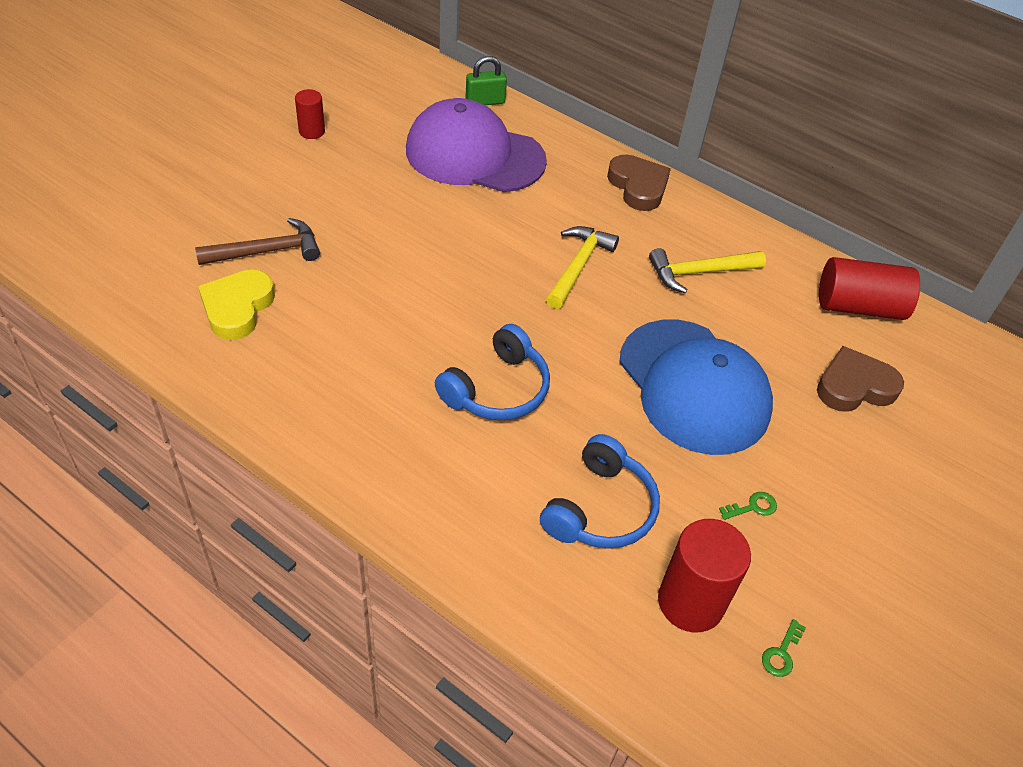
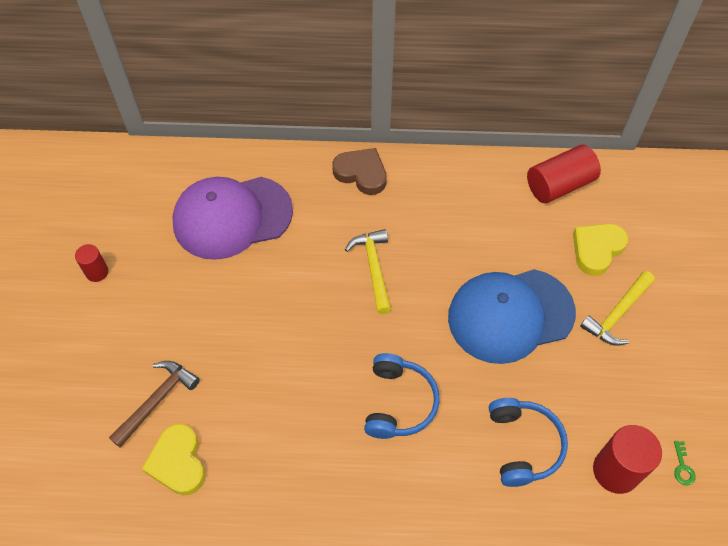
camera: 30 degrees left, 10 degrees up
green padlock [465,56,507,105] -> none
blue cap [619,320,773,455] -> blue cap turned 135 degrees clockwise [448,269,576,364]
yellow hammer [649,248,766,293] -> yellow hammer moved to [580,271,655,346]
green key [719,492,777,520] -> none
brown heart [817,346,904,412] -> yellow heart [573,224,628,276]

